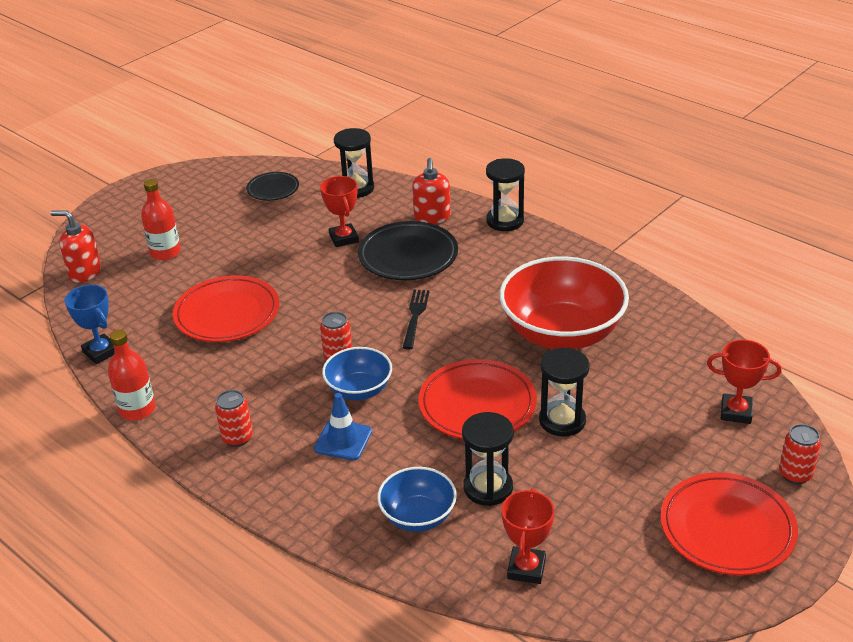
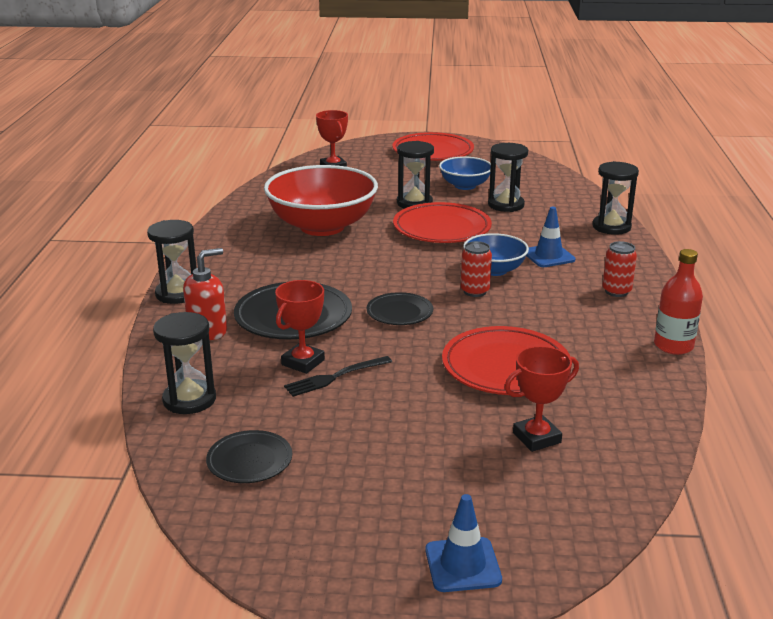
camera: 130 degrees left, 10 degrees down
red soap dispenser [51,210,101,283] -> none
blue trophy [64,285,115,364] -> none
red bottle [141,179,181,260] -> none
blue bowl [377,467,457,532] -> blue bowl moved to [439,156,491,190]
black fork [403,290,430,349] -> black fork moved to [284,356,392,397]
red trophy [501,488,555,584] -> red trophy moved to [505,346,579,452]
red can [779,424,821,484] -> none
none -> black plate [367,292,433,325]
none -> blue traffic cone [425,494,502,592]
none -> black hourglass [592,161,639,235]

